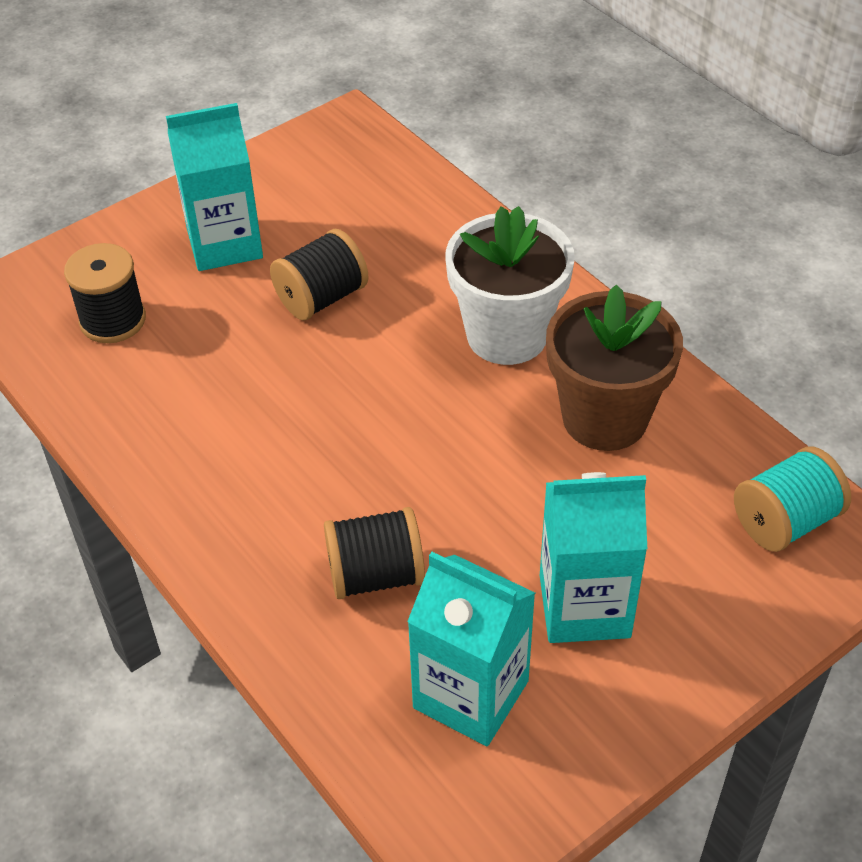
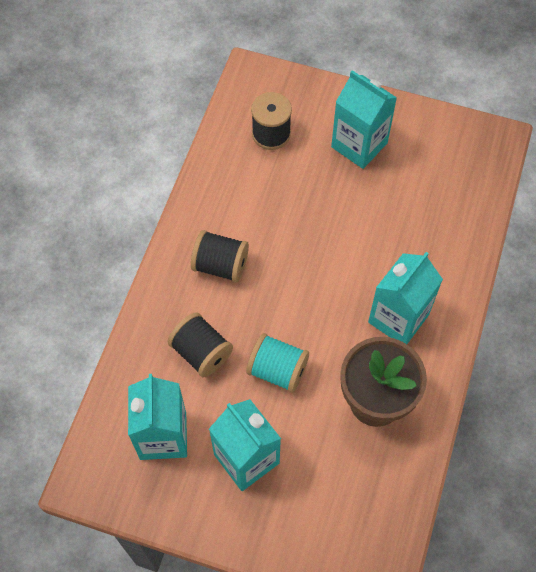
camera: 55 degrees right, 15 degrees up
black spool [270,229,369,321] -> black spool moved to [191,230,249,283]
white flower pot [446,206,575,365] -> turquoise carton [368,252,443,344]
turquoise spool [734,447,851,552] -> turquoise spool moved to [246,333,309,393]

